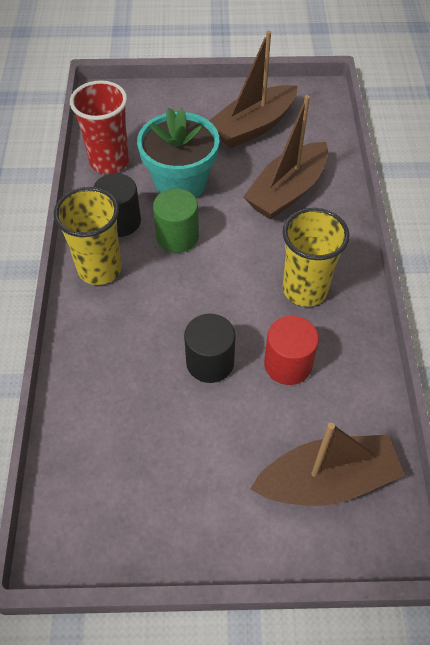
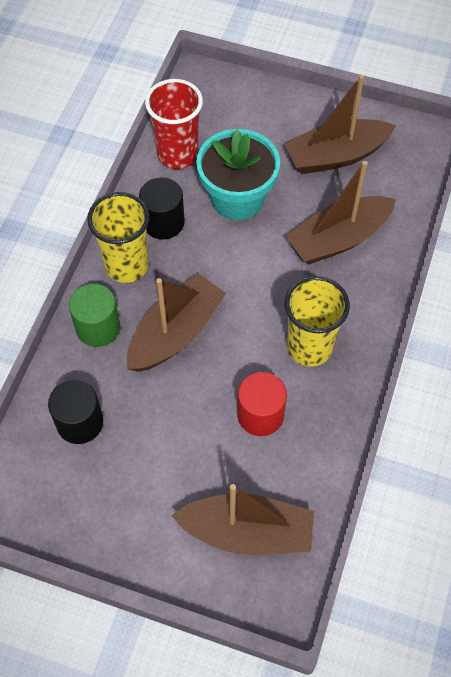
camera: 20 degrees right, 5 degrees up
green cylinder [153,188,199,253] -> green cylinder moved to [69,284,120,347]
black cylinder [184,314,236,383] -> black cylinder moved to [48,380,103,444]
none -> brown boat [127,273,226,372]

